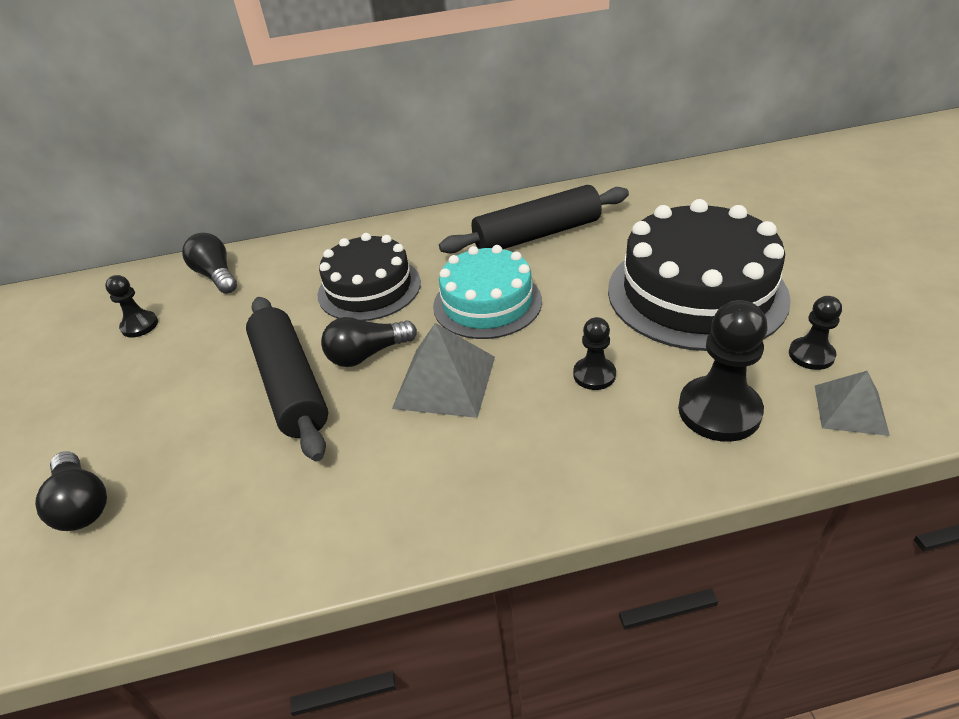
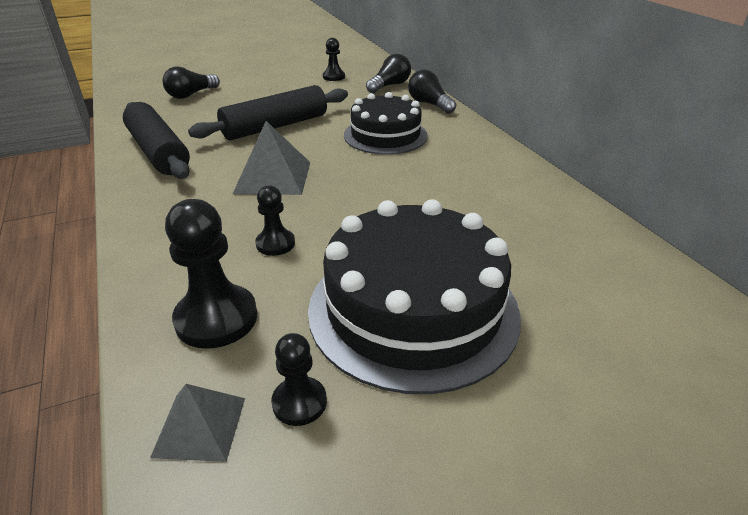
camera: 75 degrees right, 5 degrees down
black light bulb [321,317,417,367] -> black light bulb moved to [408,69,456,114]
turquoise cake [433,245,542,339] -> none
black rolling pin [439,185,629,254] -> black rolling pin moved to [123,102,190,179]

